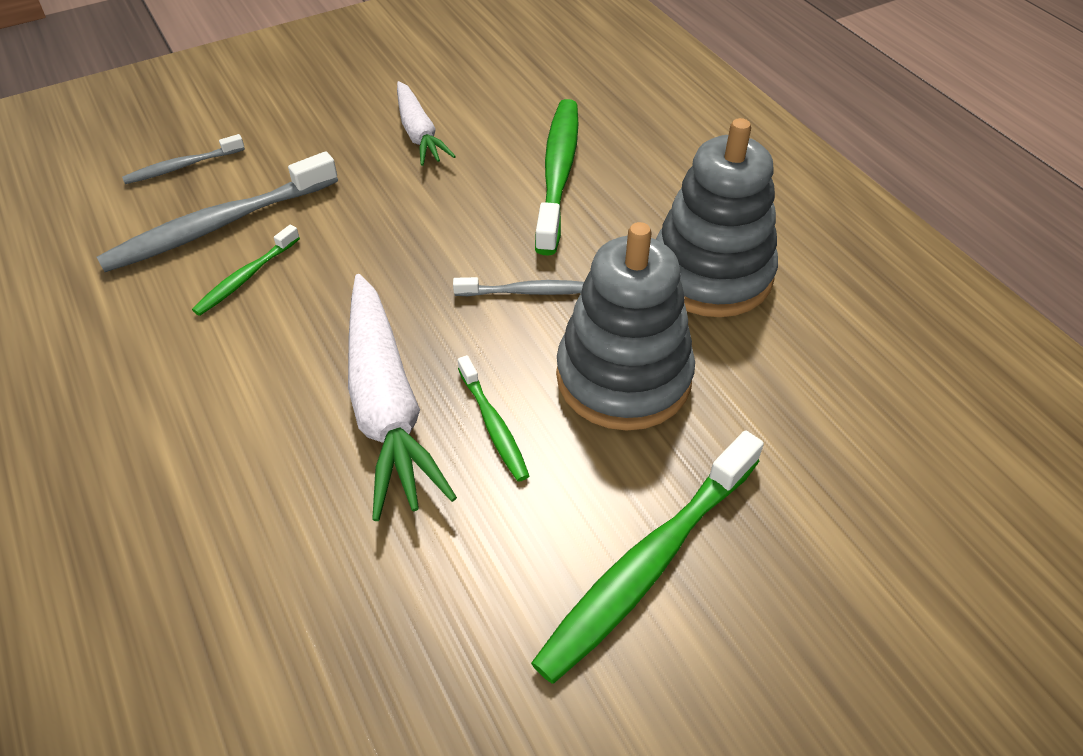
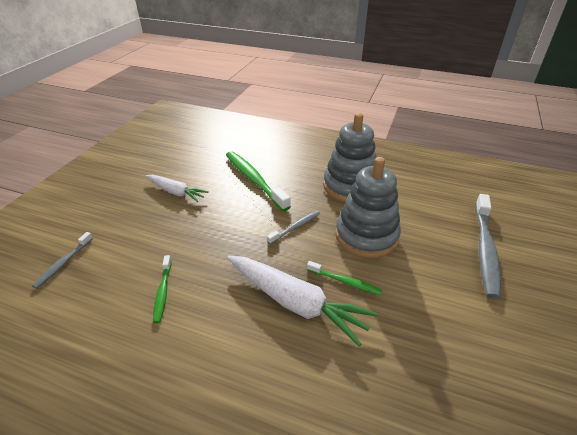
camera: 40 degrees left, 10 degrees down
grey toothbrush [97,151,338,272] -> grey toothbrush moved to [475,194,501,299]
green toothbrush [531,430,764,684] -> none

